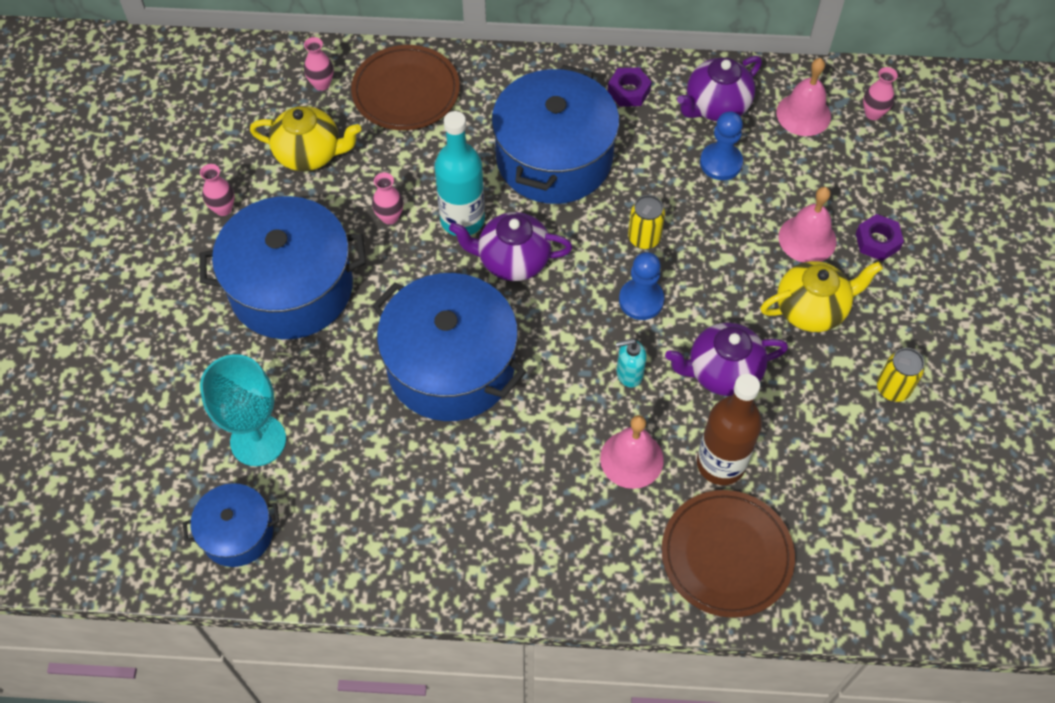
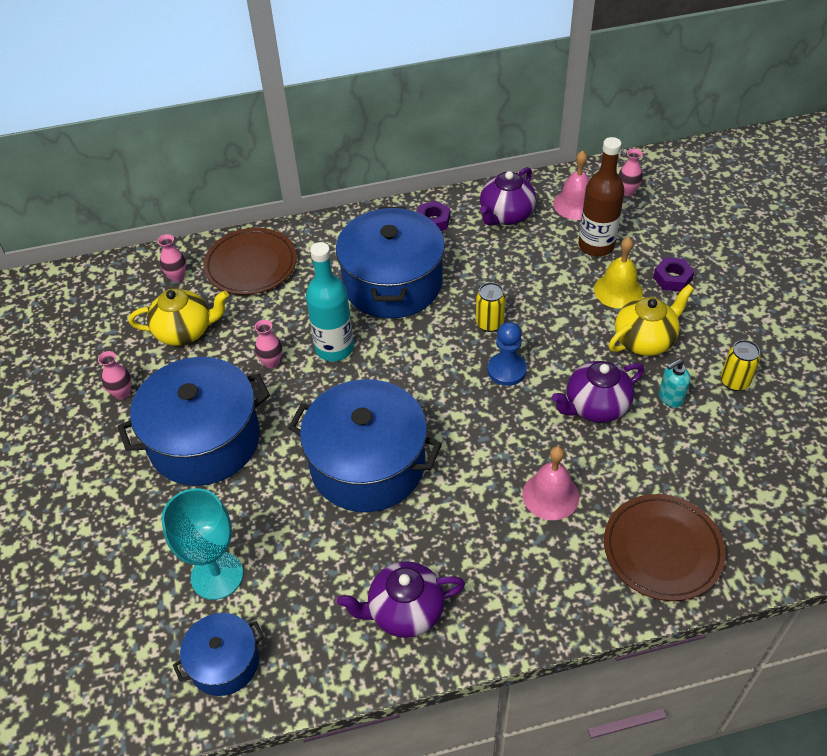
camera: 15 degrees left, 10 degrees down
purple teapot [449,212,572,281] -> purple teapot moved to [337,561,465,638]
turquoise soap dispenser [616,339,646,388] -> turquoise soap dispenser moved to [659,359,690,408]
brown bottle [697,374,762,485] -> brown bottle moved to [578,137,625,256]
blue pawn [700,111,743,180] -> none
pink bell [779,187,836,262] -> yellow bell [594,237,643,309]

